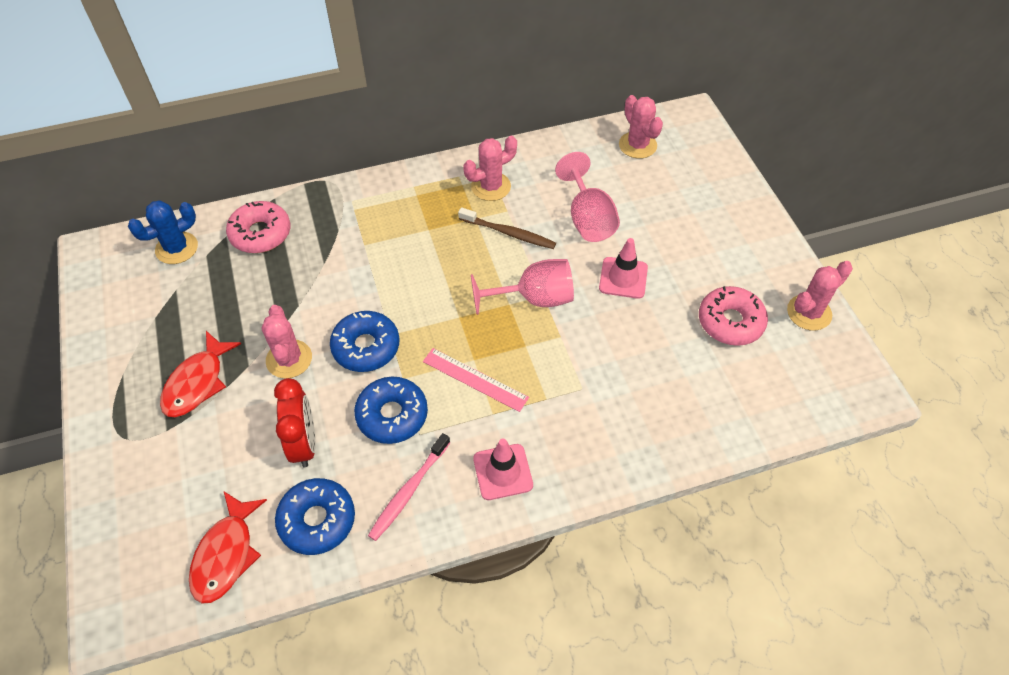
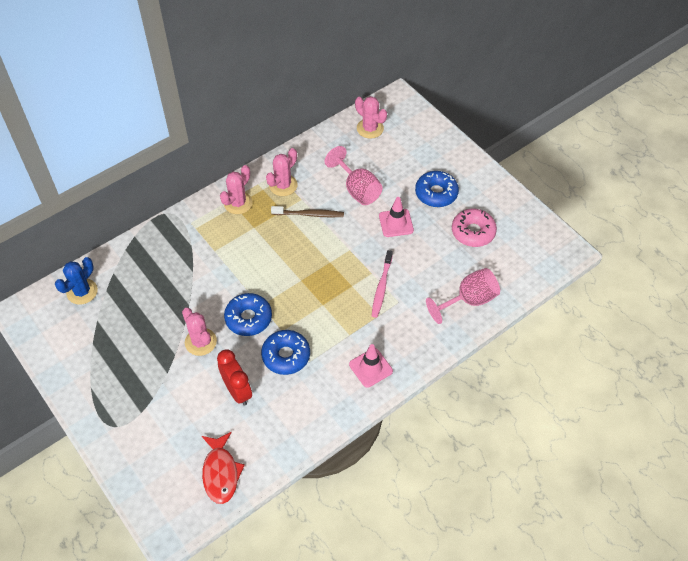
camera: 20 degrees left, 0 degrees up
red fish [160,331,241,417] -> none
pink donut [226,201,290,253] -> none
blue donut [275,478,355,555] -> blue donut moved to [415,171,459,207]
pink toothbrush [368,433,450,541] -> pink toothbrush moved to [372,250,393,318]
pink ruler [423,348,529,412] -> none
pink goblet [471,259,574,315] -> pink goblet moved to [426,268,500,324]
pink cactus [787,261,853,331] -> pink cactus moved to [220,165,253,214]

